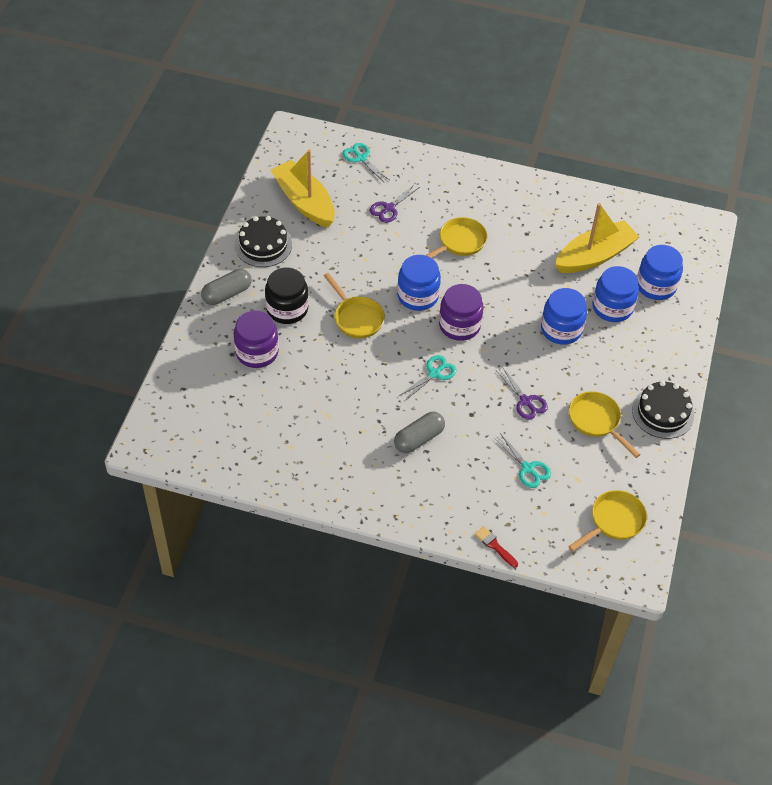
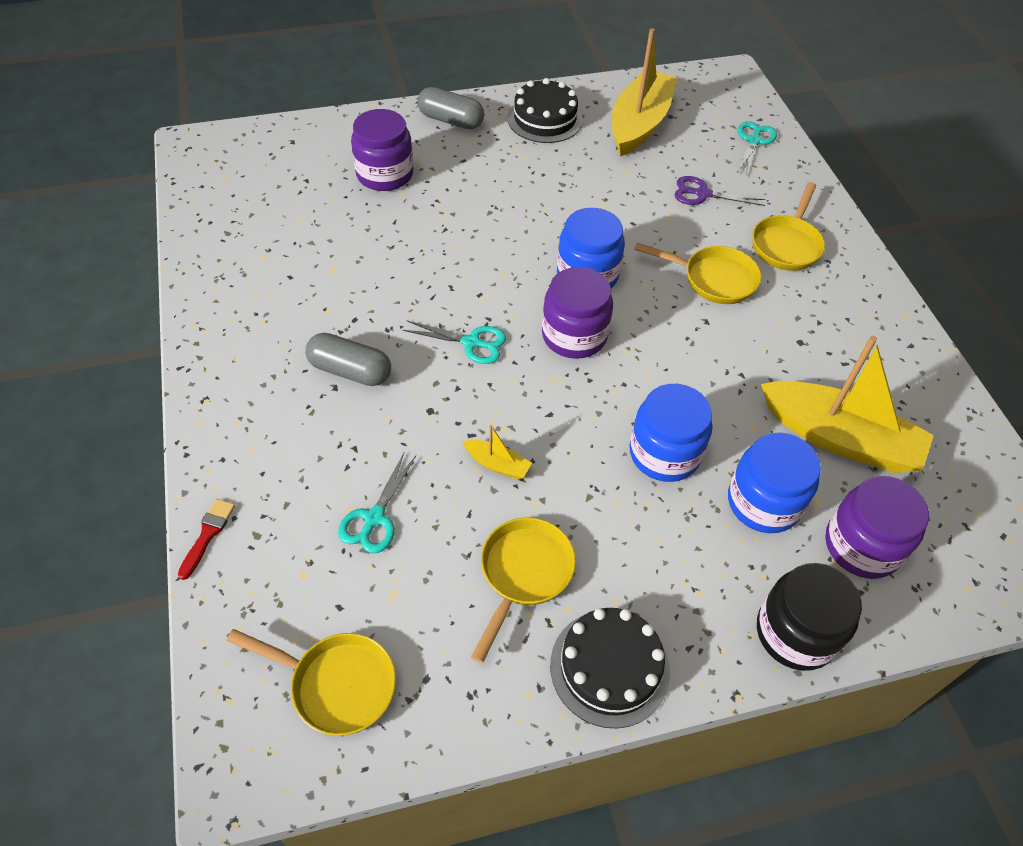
camera: 60 degrees right, 0 degrees up
black jar [265,267,309,324] -> black jar moved to [757,563,862,671]
yellow pan [324,273,385,338] -> yellow pan moved to [752,182,825,271]
purple scissors [496,367,548,420] -> yellow boat [463,425,532,479]
blue jar [637,245,683,300] -> purple jar [825,476,929,579]

